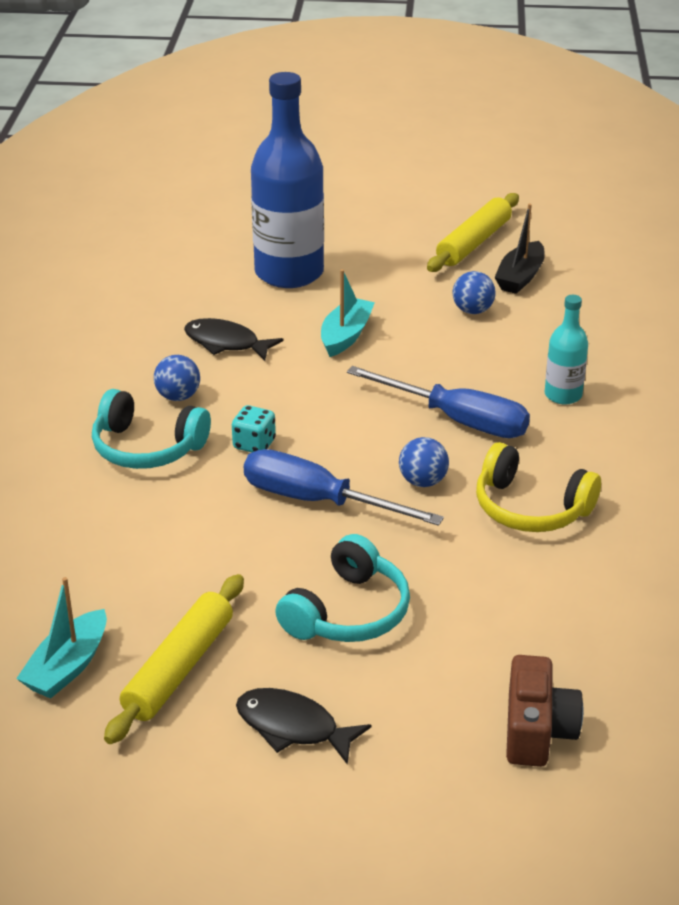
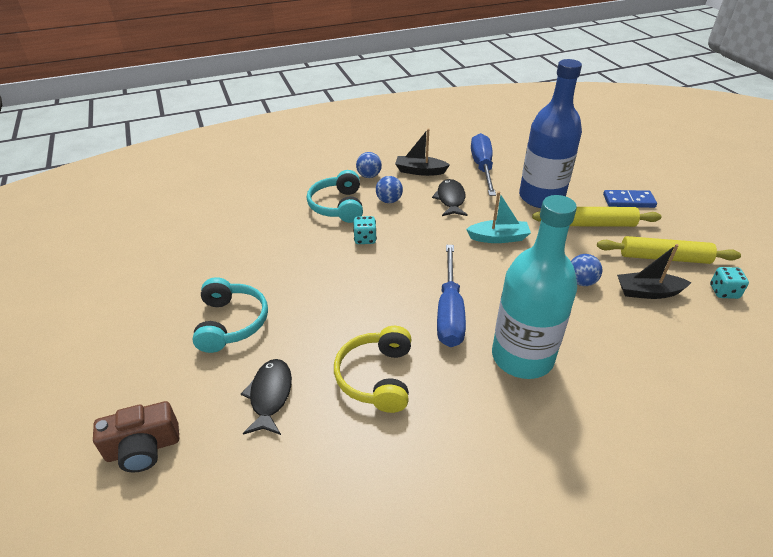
camera: 65 degrees right, 5 degrees up
turquoise boat [16,577,107,699] -> none
yellow rolling pin [104,574,244,744] -> yellow rolling pin moved to [532,207,661,227]
black fish [236,688,371,765] -> black fish moved to [241,359,292,435]
blue screwdriver [244,449,444,526] -> blue screwdriver moved to [471,133,496,196]
turquoise headphones [275,534,410,642] -> turquoise headphones turned 105 degrees counterclockwise [192,277,268,353]
blue ball [399,437,449,487] -> blue ball moved to [356,152,382,178]
turquoise bottle [545,295,588,405] -> turquoise bottle [492,195,577,379], size x2.06
none -> black boat [395,128,450,176]
none -> blue domino [603,190,657,208]
none -> turquoise dice [710,267,749,299]

